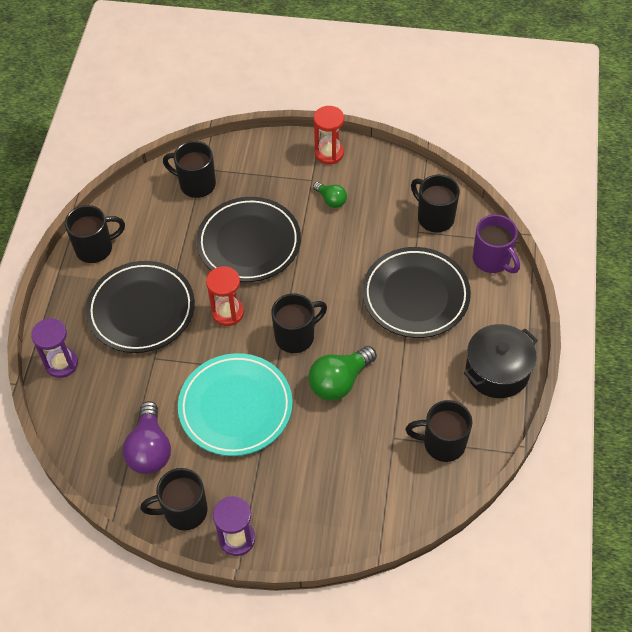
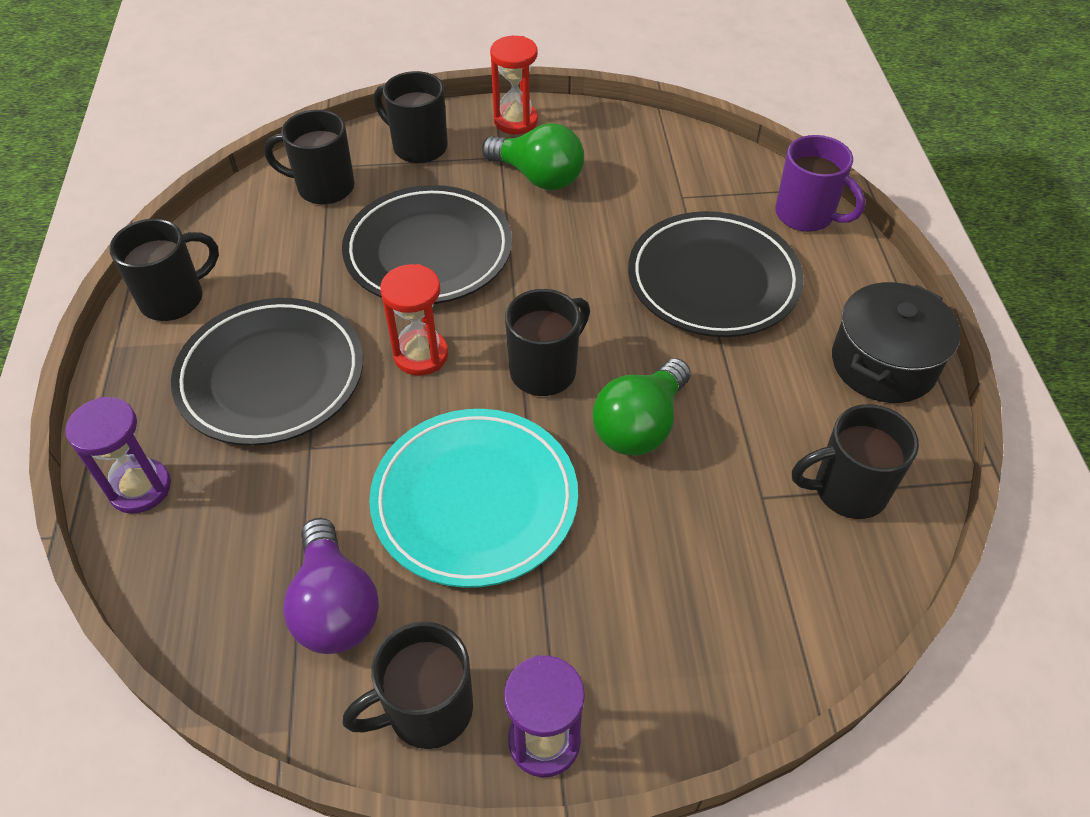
camera: 15 degrees left, 5 degrees down
green light bulb [313,182,347,208] -> green light bulb [482,123,584,190], size x1.75
black mug [411,175,460,232] -> black mug moved to [374,71,448,163]

